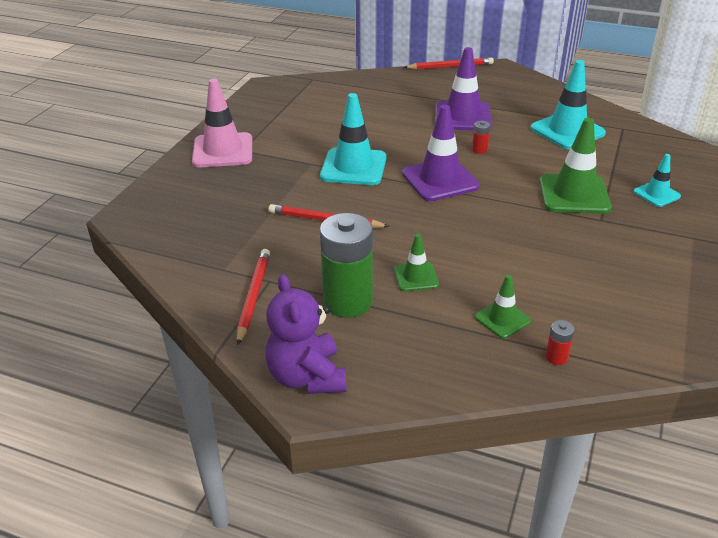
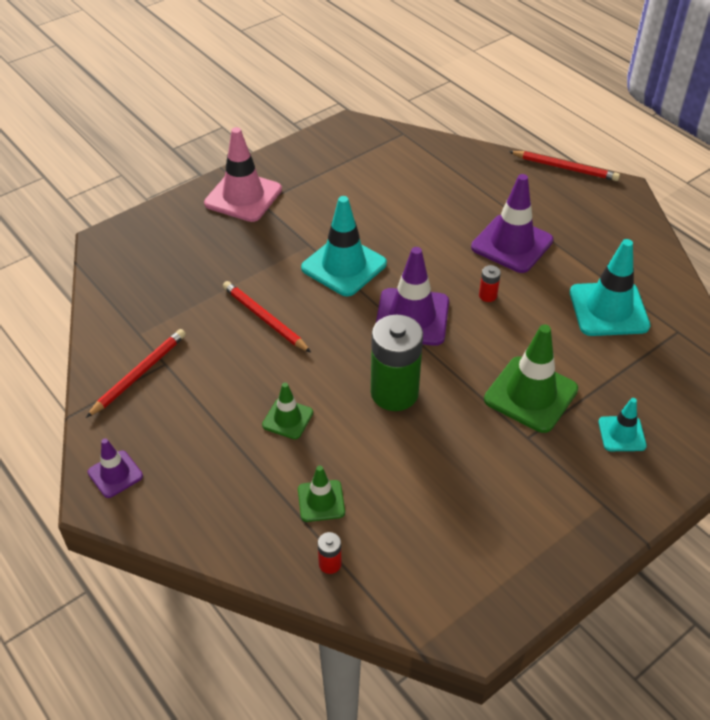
camera: 30 degrees right, 10 degrees up
purple teddy bear [266,274,346,394] -> purple traffic cone [88,438,143,498]
green battery [320,213,373,318] -> green battery moved to [371,315,423,411]

